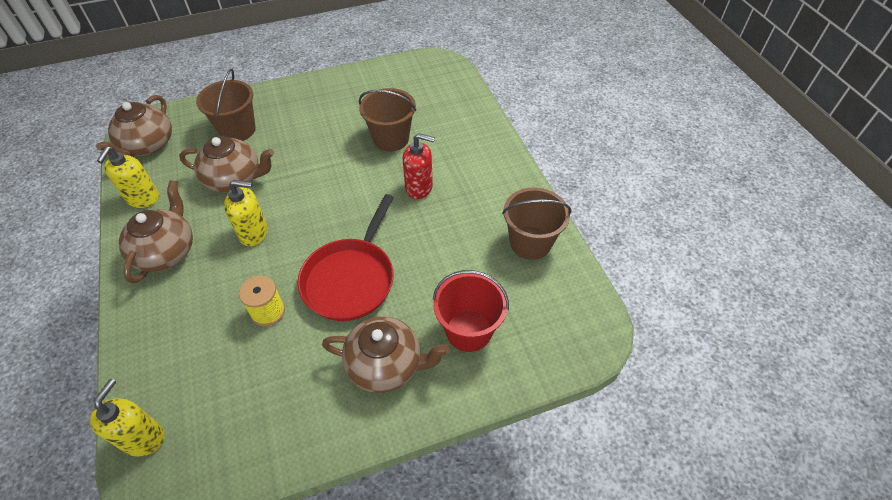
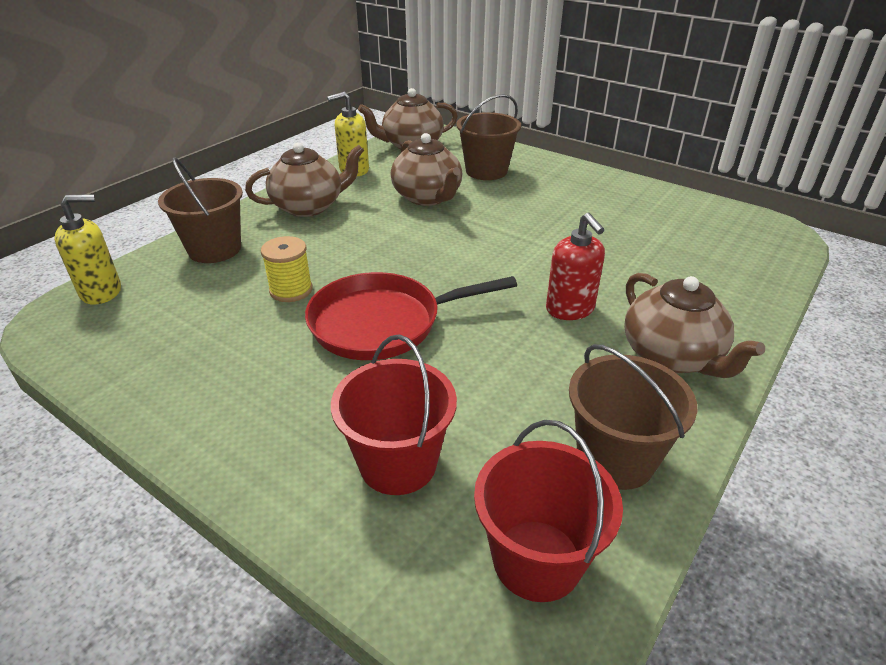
camera: 55 degrees right, 15 degrees down
yellow soap dispenser [224,180,268,246] -> none
brown teapot [322,316,450,393] -> brown teapot moved to [624,273,765,378]
brown bucket [359,88,416,152] -> brown bucket moved to [158,157,243,263]
none -> red bucket [474,420,623,602]

